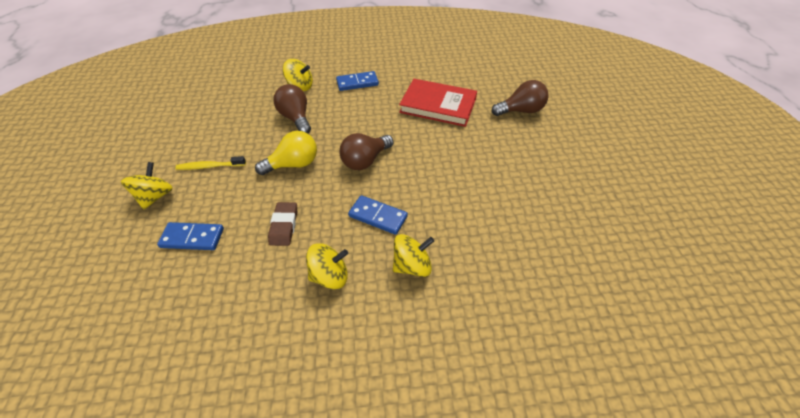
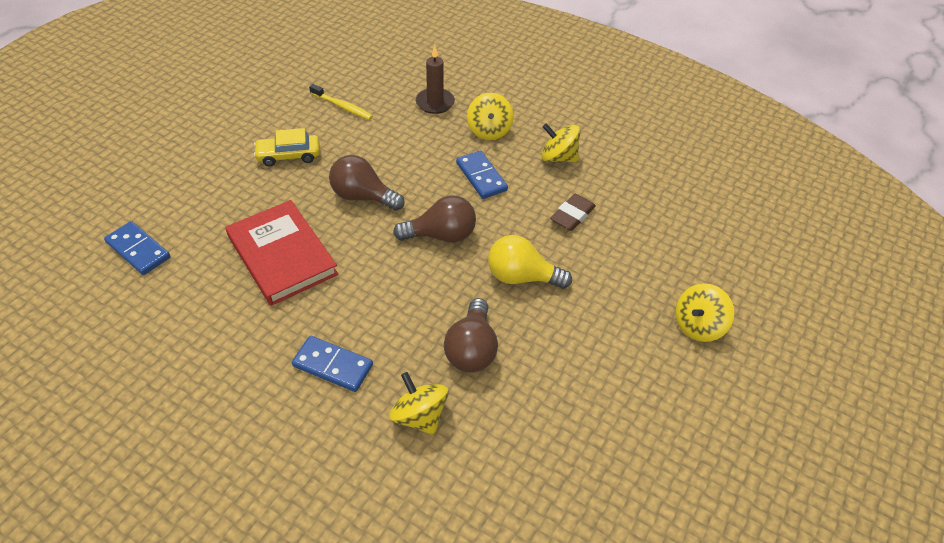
camera: 145 degrees left, 0 degrees up
blue domino [157,222,224,250] -> blue domino moved to [104,221,171,275]
yellow toothbrush [175,156,246,170] -> yellow toothbrush moved to [309,84,373,120]
yellow spinning top [393,234,434,277] -> yellow spinning top turned 105 degrees counterclockwise [467,93,514,140]
brown light bulb [492,80,548,116] -> brown light bulb moved to [329,155,405,211]
none -> yellow car [254,128,320,166]
none -> brown candle [416,46,455,114]

